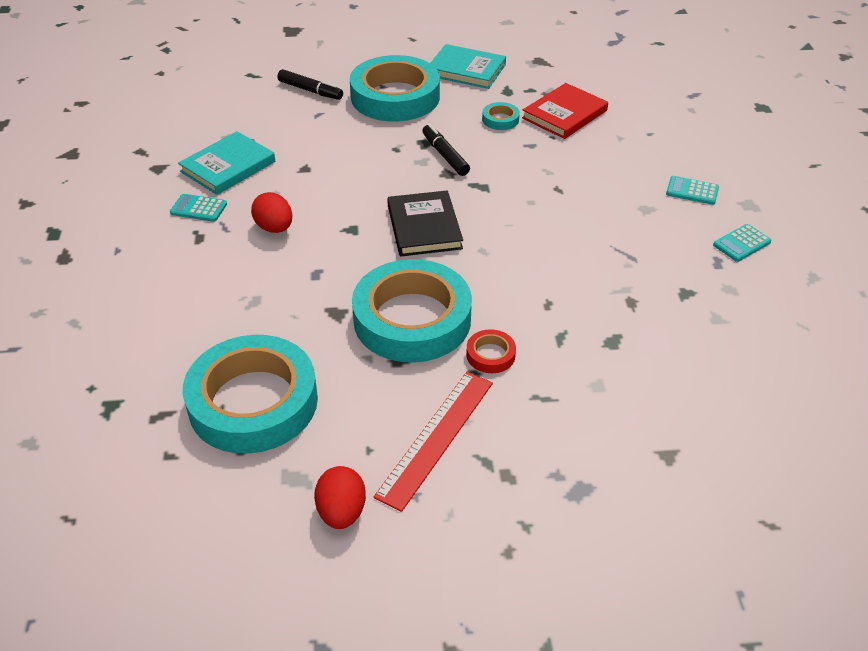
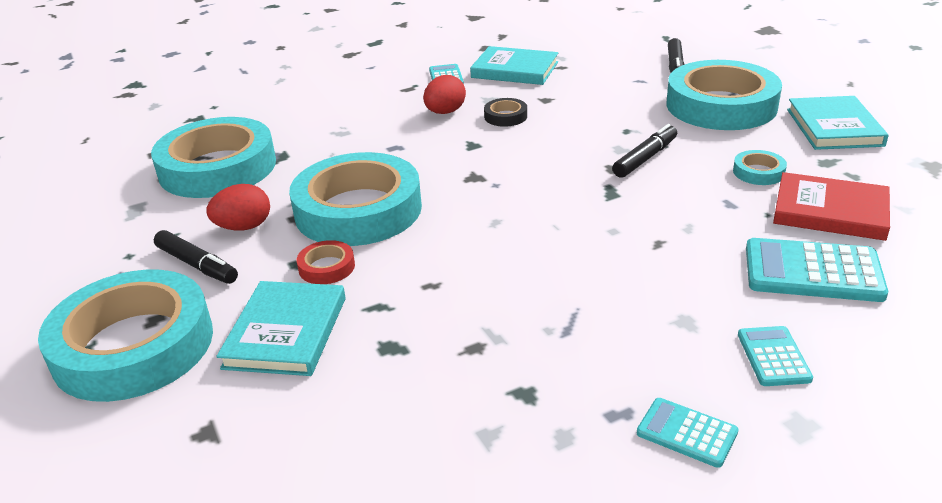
camera: 70 degrees right, 10 degrees down
red egg [314,466,366,529] -> red egg moved to [206,184,270,231]
red ruler [374,372,493,512] -> black marker [154,230,238,284]
black book [387,190,463,257] -> none
none -> turquoise tape [38,270,213,402]
none -> turquoise book [216,281,346,376]
none -> black tape [484,98,527,127]
none -> turquoise calculator [746,238,888,302]

